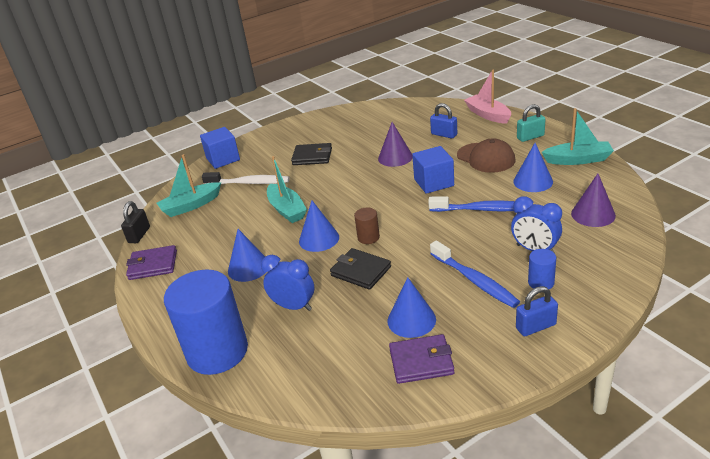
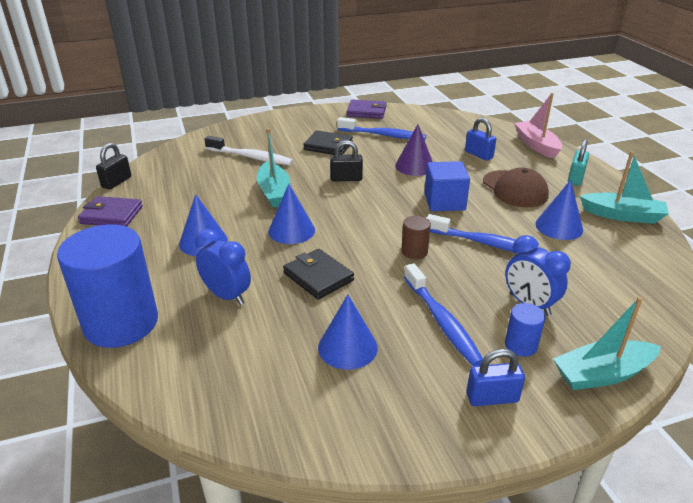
camera: 10 degrees right, 0 degrees up
turquoise boat [157,154,221,217] -> turquoise boat moved to [553,297,661,390]
blue cube [200,127,240,169] -> none
brown cylinder [354,208,380,244] -> brown cylinder moved to [401,216,431,259]
purple wallet [389,334,455,384] -> purple wallet moved to [347,100,386,119]
turquoise padlock [517,104,545,142] -> turquoise padlock turned 60 degrees counterclockwise [568,139,589,186]
purple cone [571,174,616,227] -> none
none -> black padlock [330,140,363,182]
none -> blue toothbrush [337,117,426,140]

